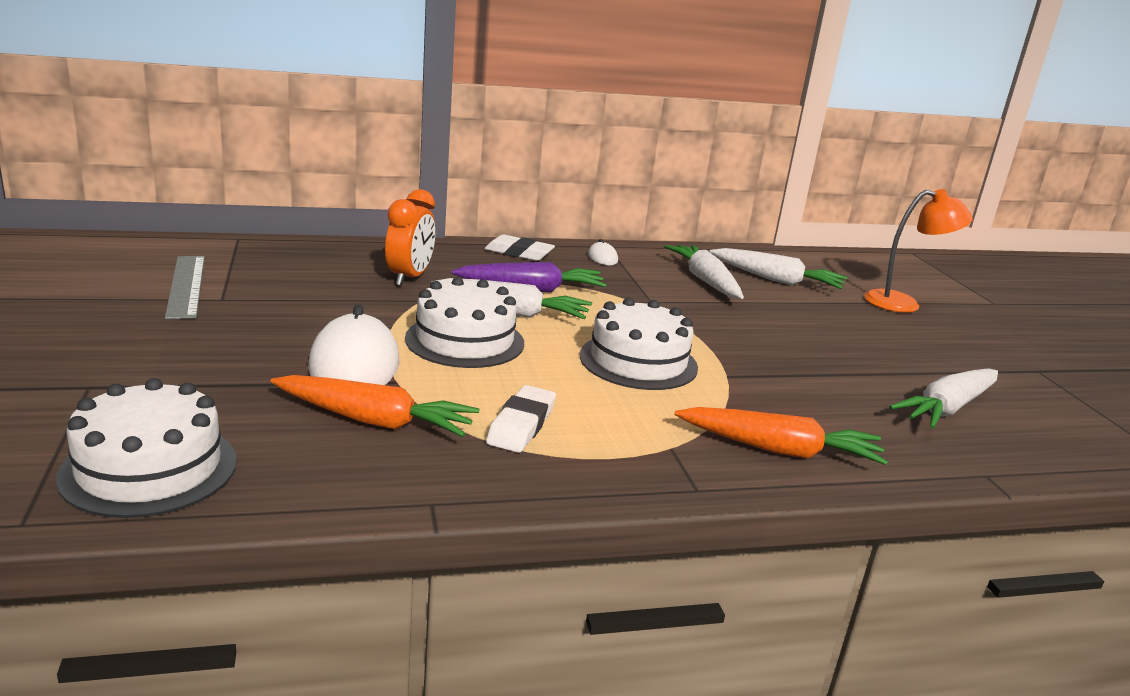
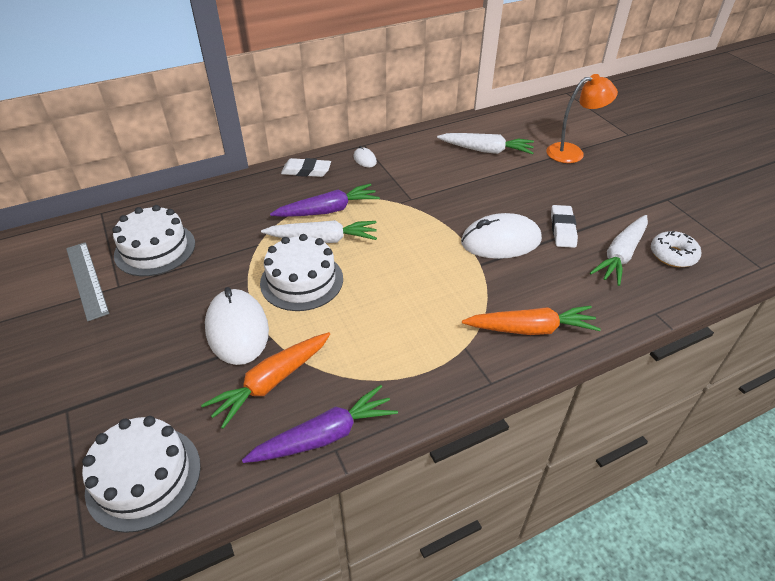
camera: 10 degrees left, 20 degrees up
orange carrot [270,375,480,437] -> orange carrot turned 135 degrees clockwise [201,332,330,429]
orange clock [385,189,435,286] -> none
white eraser [486,385,556,453] -> white eraser moved to [551,205,578,248]
white cake [580,298,698,390] -> white cake moved to [112,205,195,276]
white carrot [664,245,744,299] -> none
none -> purple carrot [242,385,398,463]
none -> white mouse [461,213,542,259]
none -> white donut [651,231,701,267]

